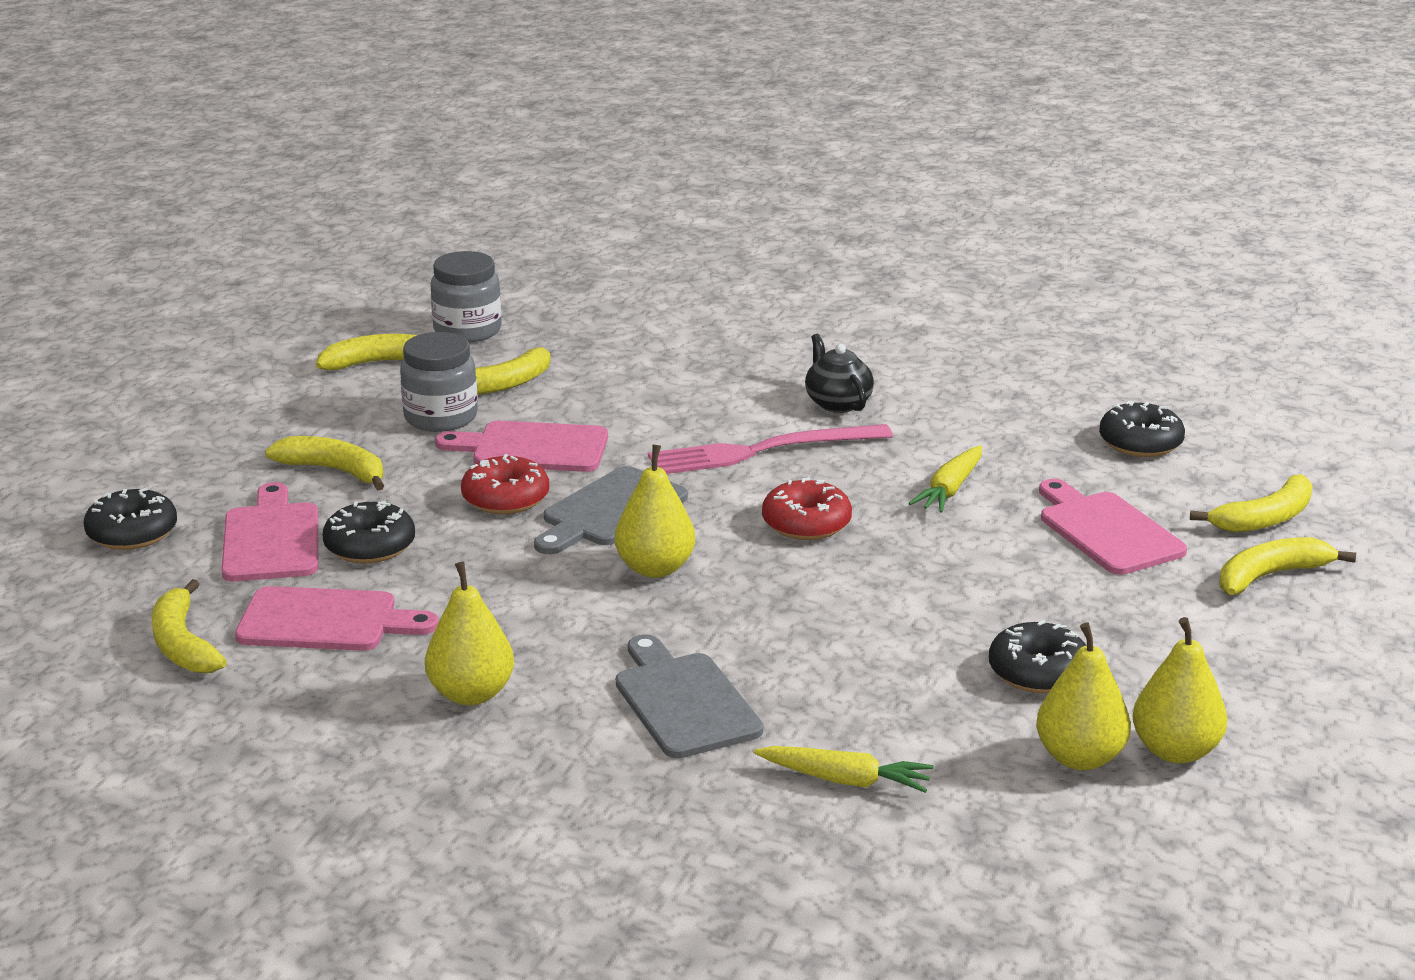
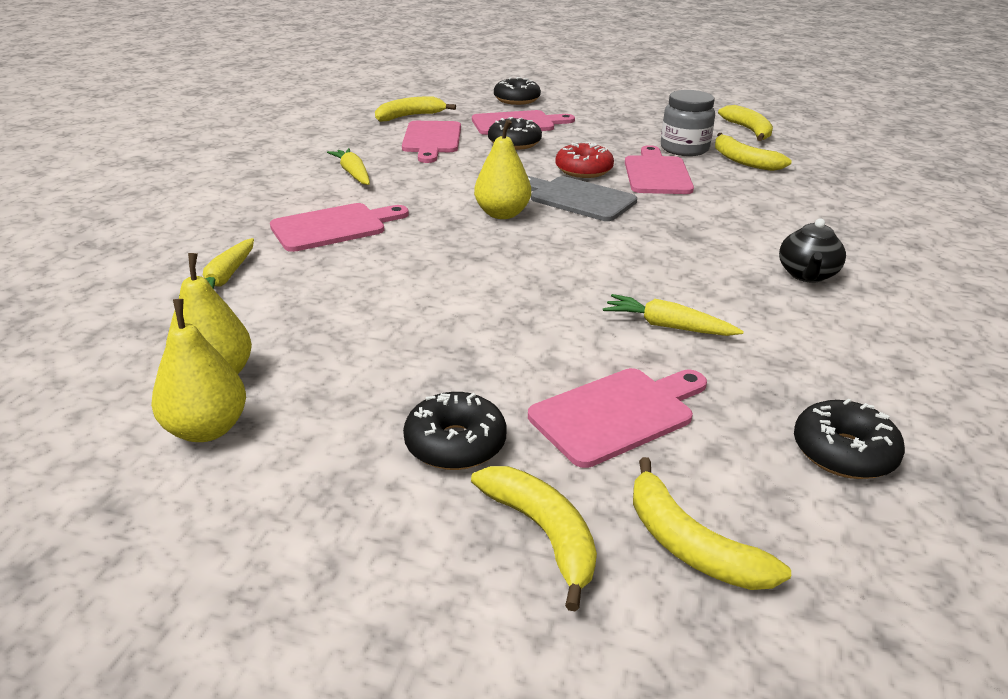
camera: 85 degrees right, 5 degrees up
yellow banana [265,436,384,490] -> none
yellow pear [425,562,514,705] -> yellow carrot [327,148,370,185]
grey jar [430,251,502,342] -> none
grey cutting board [616,634,763,758] -> pink cutting board [270,203,409,252]
pink fork [648,424,893,474] -> none
red donut [762,477,852,540] -> none
black teapot [805,334,874,413] -> black teapot turned 135 degrees clockwise [779,218,846,283]
black donut [989,620,1086,693] -> black donut moved to [403,392,507,470]

